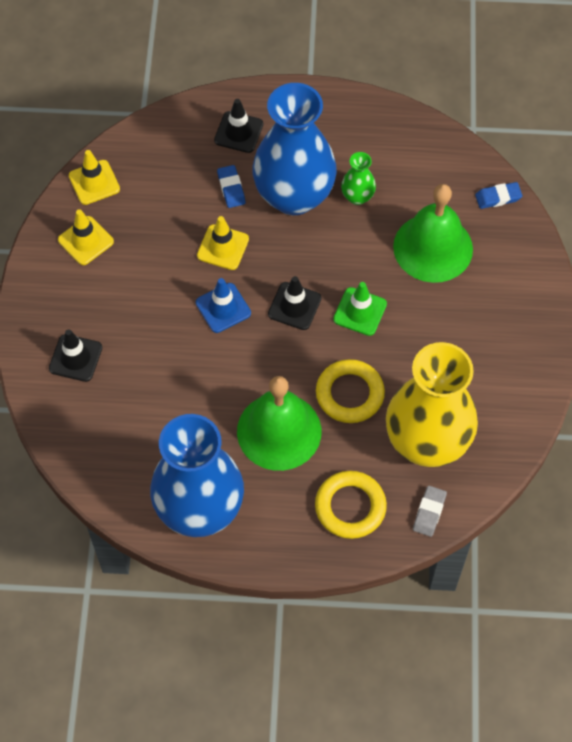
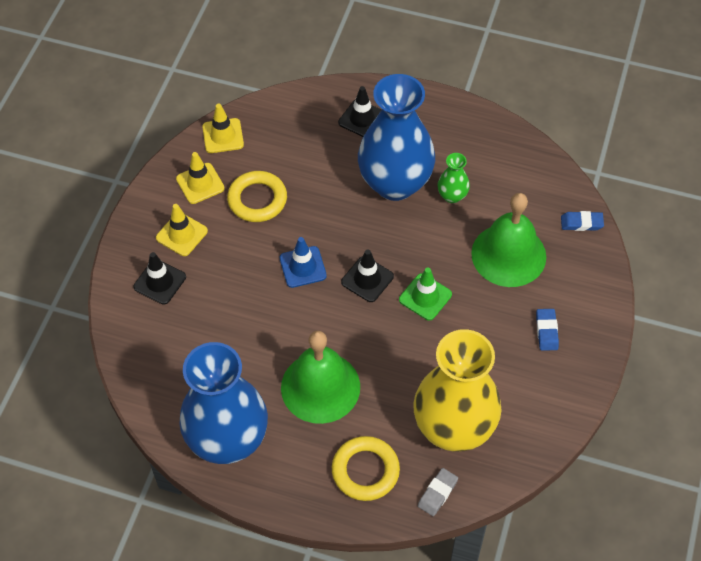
camera: 15 degrees right, 5 degrees down
yellow traffic cone [197,216,249,270] -> yellow traffic cone moved to [156,204,208,256]
blue eraser [217,165,246,208] -> blue eraser moved to [536,309,559,351]
yellow ring [316,359,385,423] -> yellow ring moved to [227,171,287,222]

